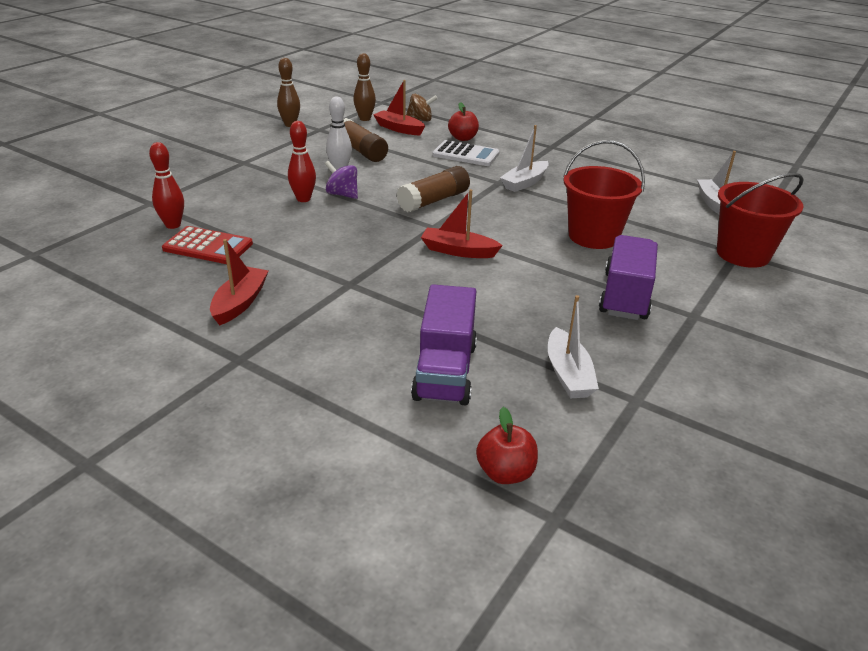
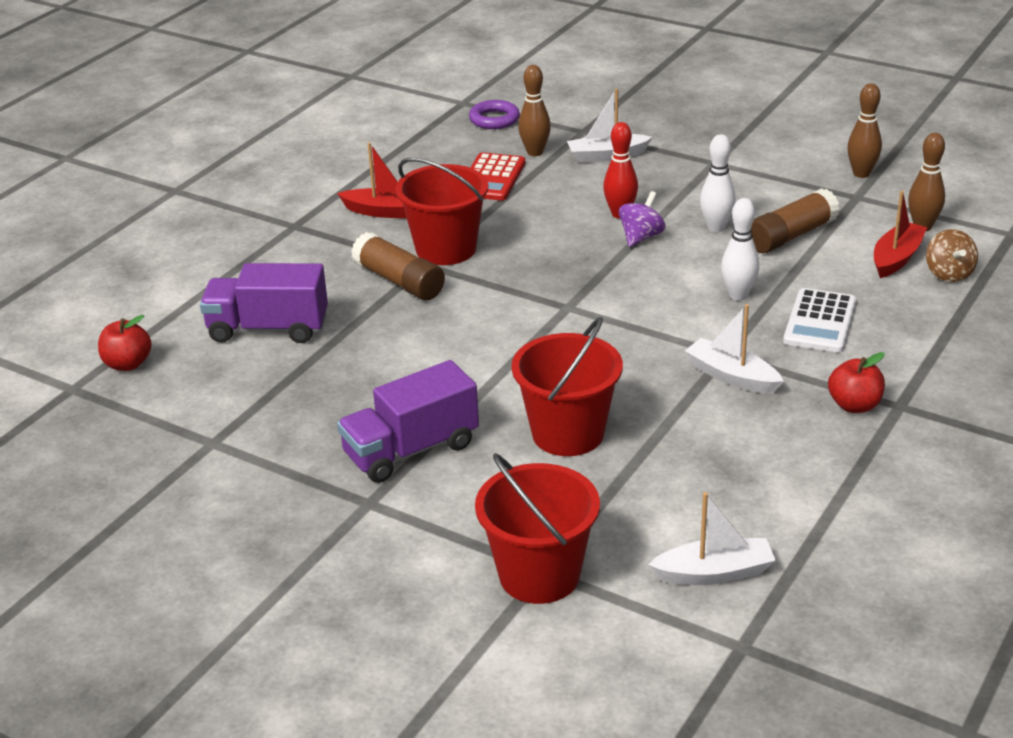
camera: 90 degrees right, 0 degrees up
red bowling pin [149,142,184,229] -> brown bowling pin [518,65,551,156]
brown glue stick [397,166,470,212] -> brown glue stick moved to [351,232,445,300]
red boat [421,189,503,258] -> none
red apple [448,102,479,141] -> red apple moved to [828,352,885,413]
white boat [548,295,599,399] -> white boat moved to [567,89,653,163]
purple truck [599,235,658,320] -> purple truck turned 135 degrees clockwise [337,360,479,483]
none -> red bucket [396,158,489,265]
none -> purple ring [469,100,520,129]
none -> white bowling pin [721,198,759,301]

